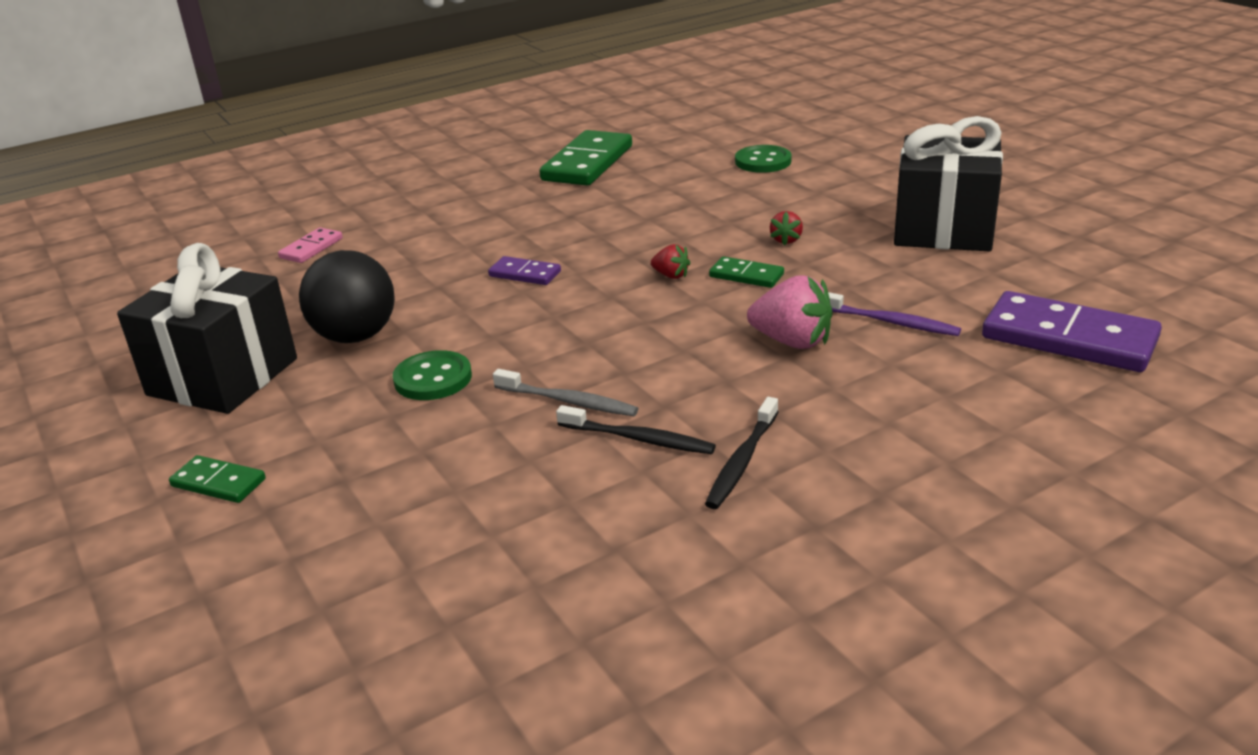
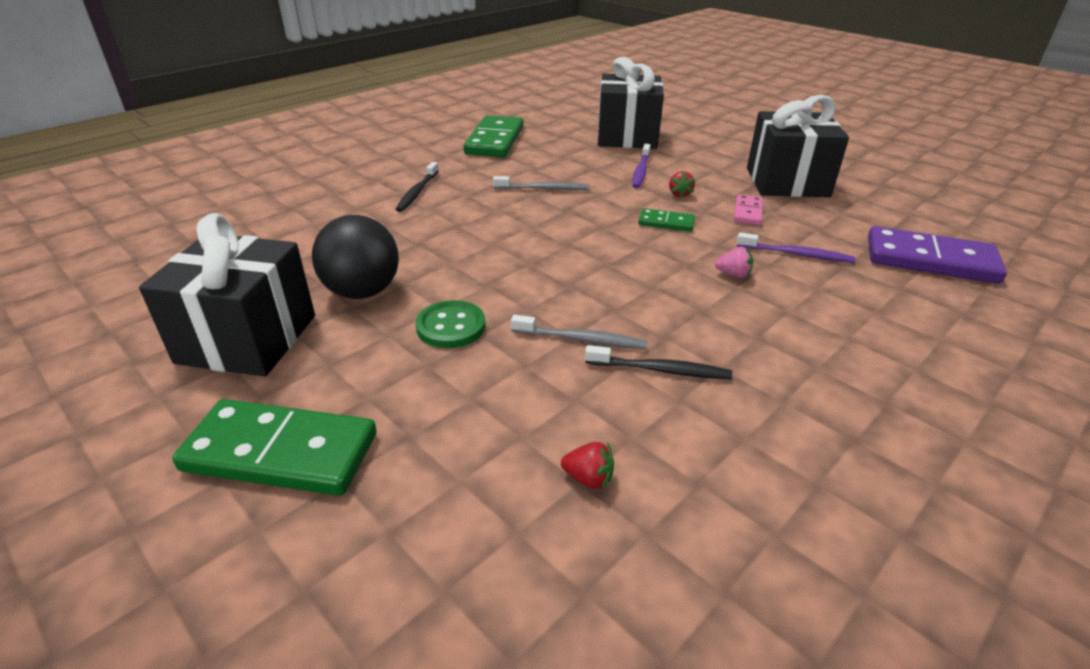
camera: 15 degrees left, 5 degrees up
green domino [169,455,266,503] -> green domino [172,399,377,496], size x2.01
pink domino [278,227,343,263] -> pink domino moved to [734,195,763,225]
purple domino [488,256,561,285] -> none
red strawberry [651,244,690,279] -> red strawberry moved to [561,442,614,489]
black toothbrush [705,397,778,509] -> black toothbrush moved to [395,162,439,212]
green button [735,145,792,173] -> black gift [598,57,664,149]
pink strawberry [747,275,833,349] -> pink strawberry [715,247,753,278], size x0.53
none -> grey toothbrush [493,176,589,190]
none -> purple toothbrush [632,144,651,188]

